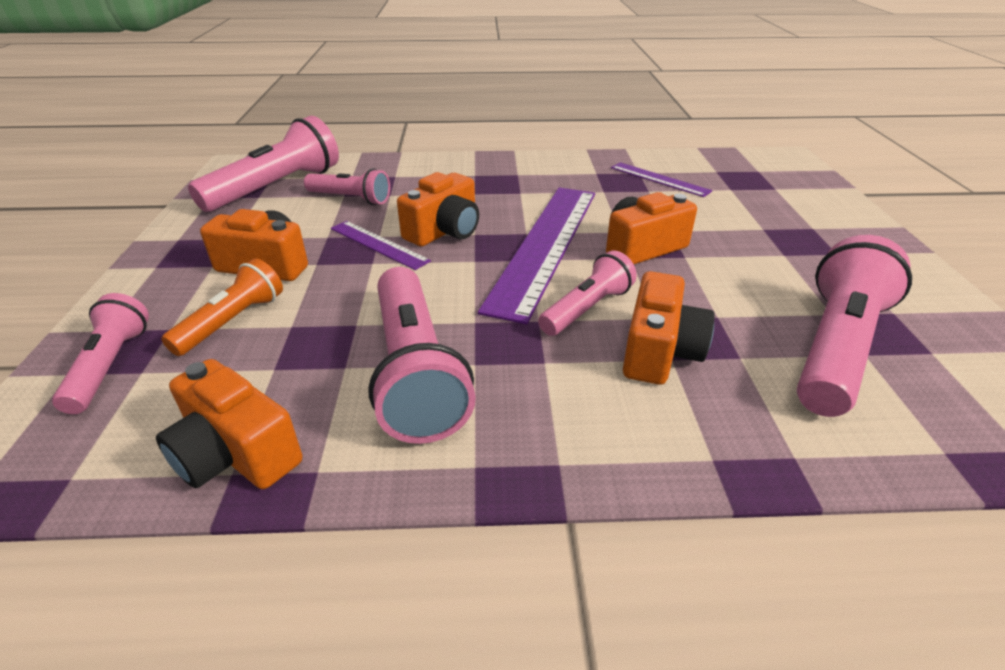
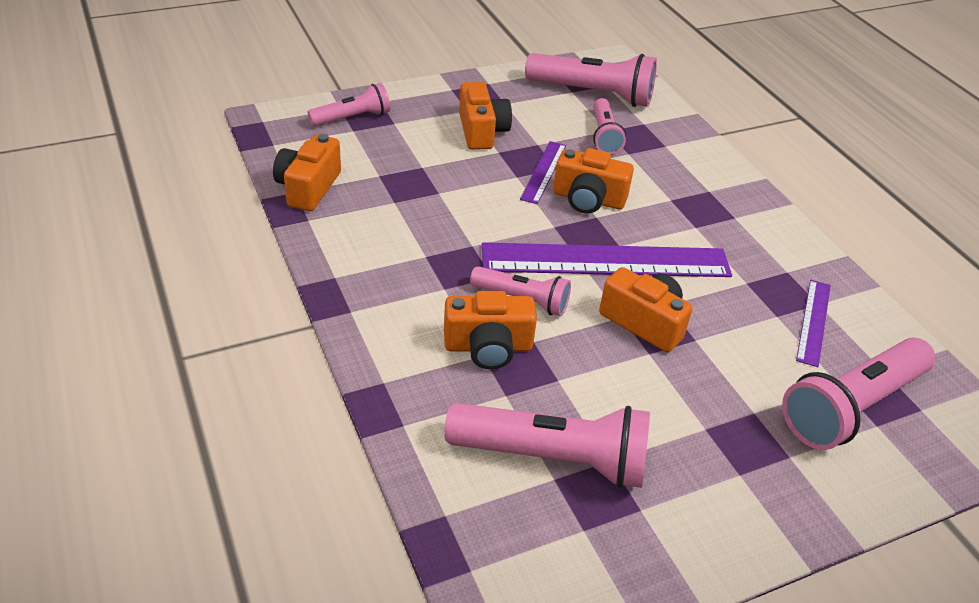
camera: 65 degrees right, 5 degrees up
orange flashlight [161,259,283,356] -> none
pink flashlight [368,267,476,444] -> pink flashlight moved to [782,337,935,450]

